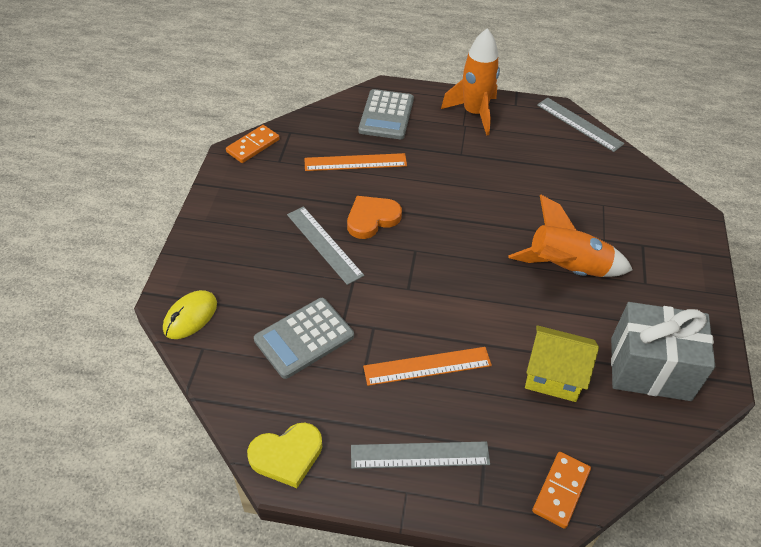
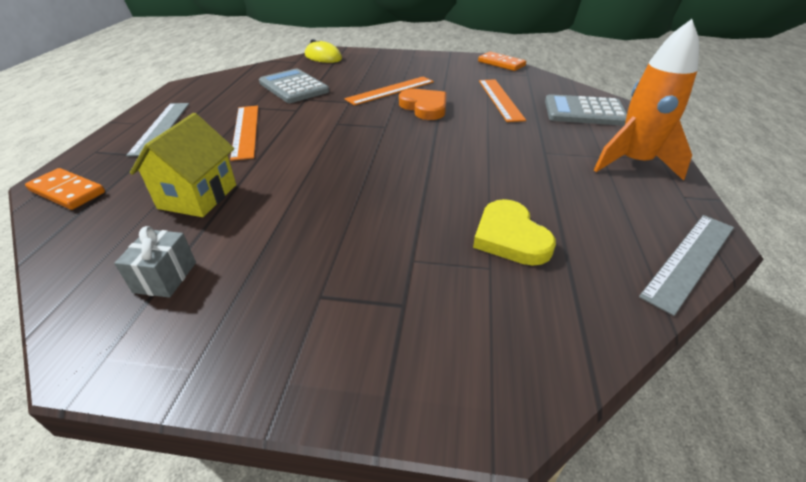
camera: 90 degrees right, 10 degrees down
yellow heart [247,423,322,488] -> yellow heart moved to [473,199,556,266]
grey ruler [287,206,364,285] -> orange ruler [345,76,434,105]
orange rocket [509,195,633,277] -> none
grey gift [611,302,715,401] -> grey gift [114,226,196,298], size x0.45

